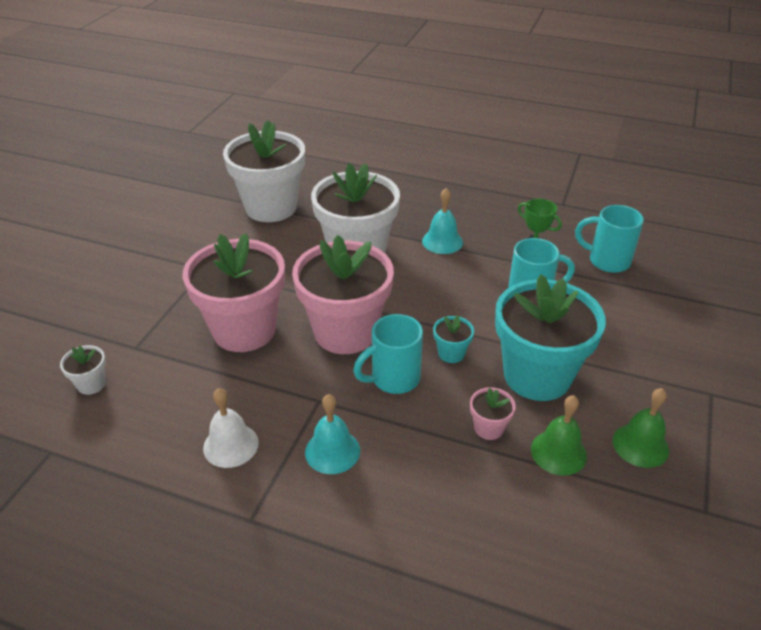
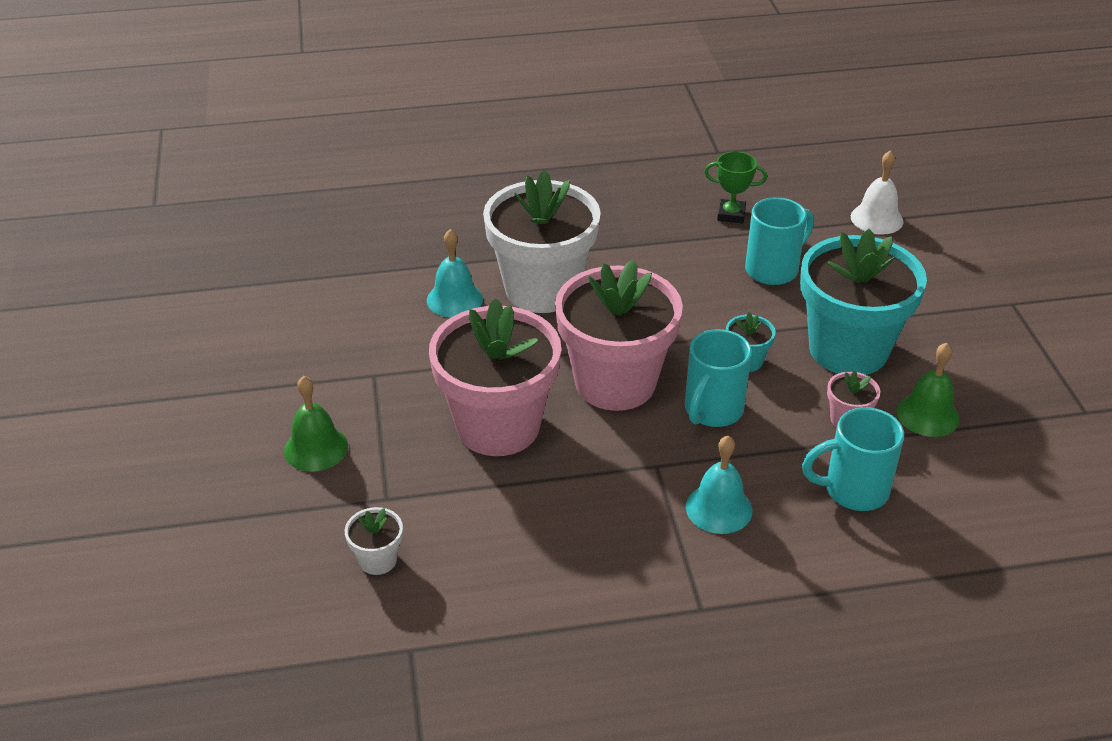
camera: 30 degrees left, 0 degrees up
white bell [203,388,259,468] -> white bell moved to [851,150,904,235]
white flower pot [223,120,305,222] -> none
turquoise bell [422,188,463,254] -> turquoise bell moved to [427,229,483,318]
turquoise mug [575,205,644,273] -> turquoise mug moved to [802,407,904,511]
green bell [613,388,669,468] -> green bell moved to [284,376,348,472]

